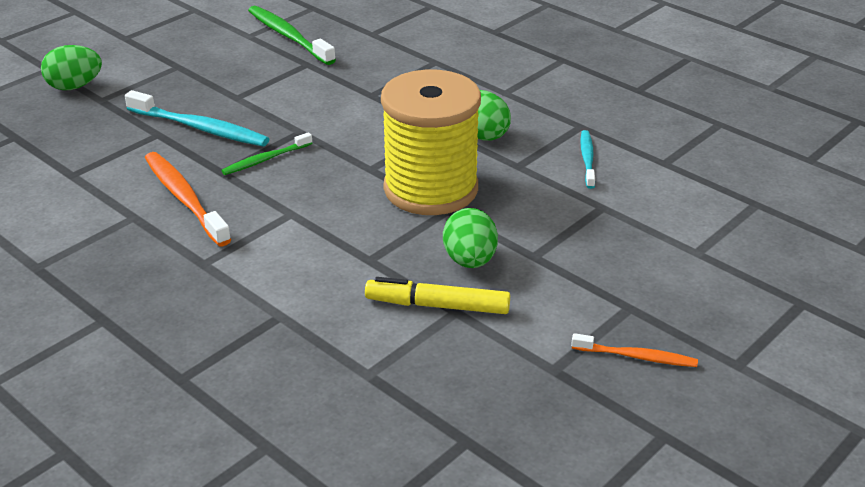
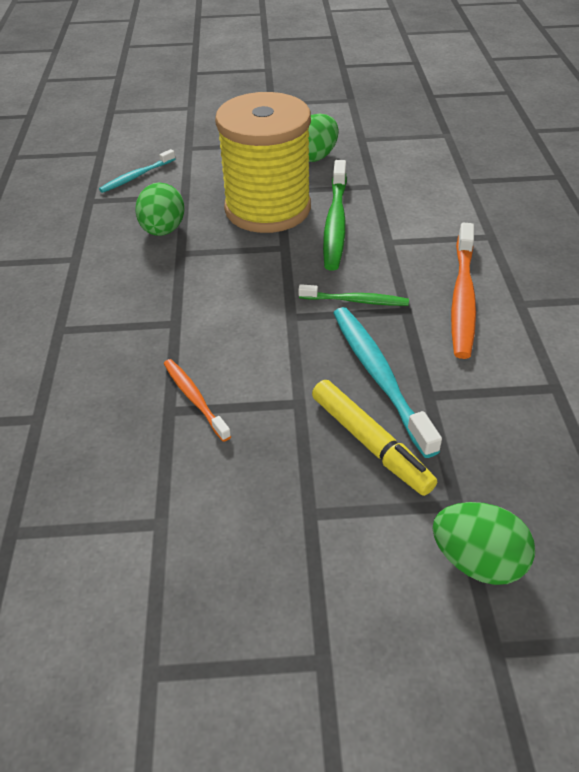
camera: 135 degrees left, 10 degrees up
green toothbrush [248,6,336,65] -> green toothbrush moved to [323,160,347,271]
yellow marker [365,277,510,314] -> yellow marker moved to [312,380,437,496]
orange toothbrush [571,333,698,367] -> orange toothbrush moved to [164,359,231,442]

